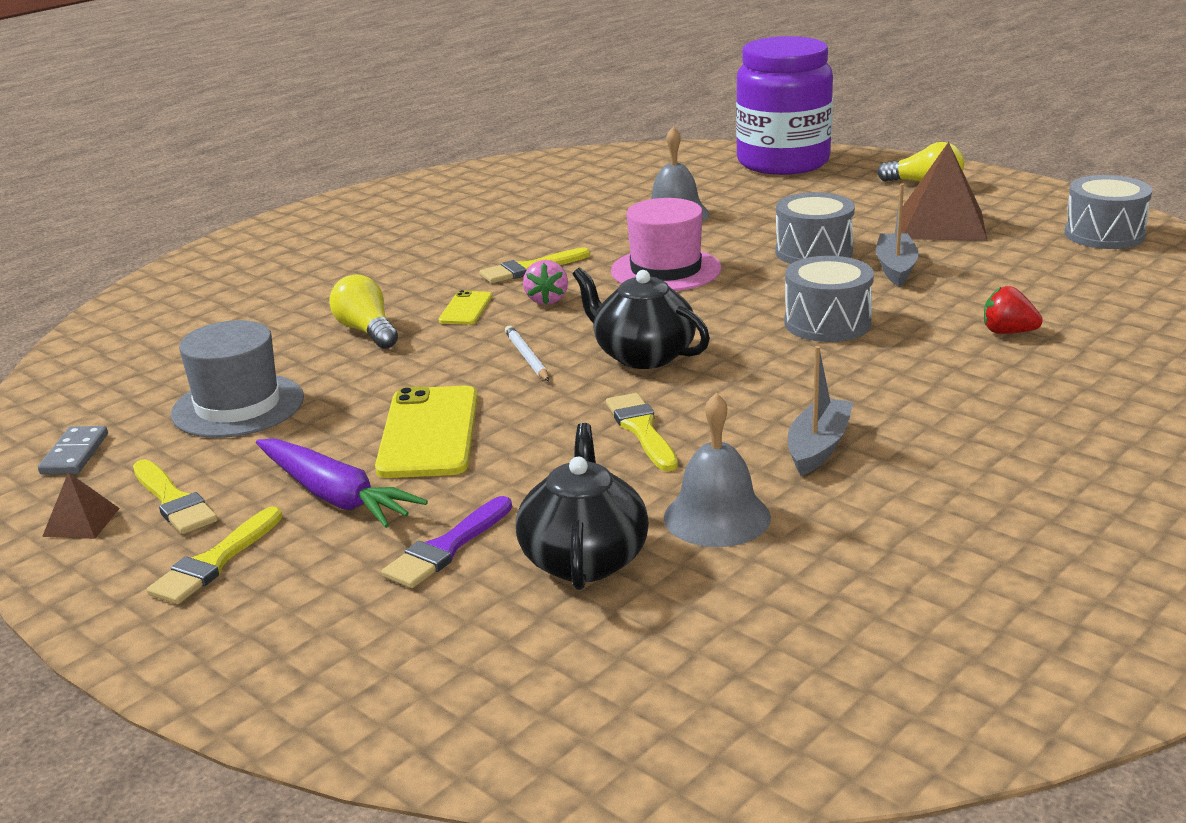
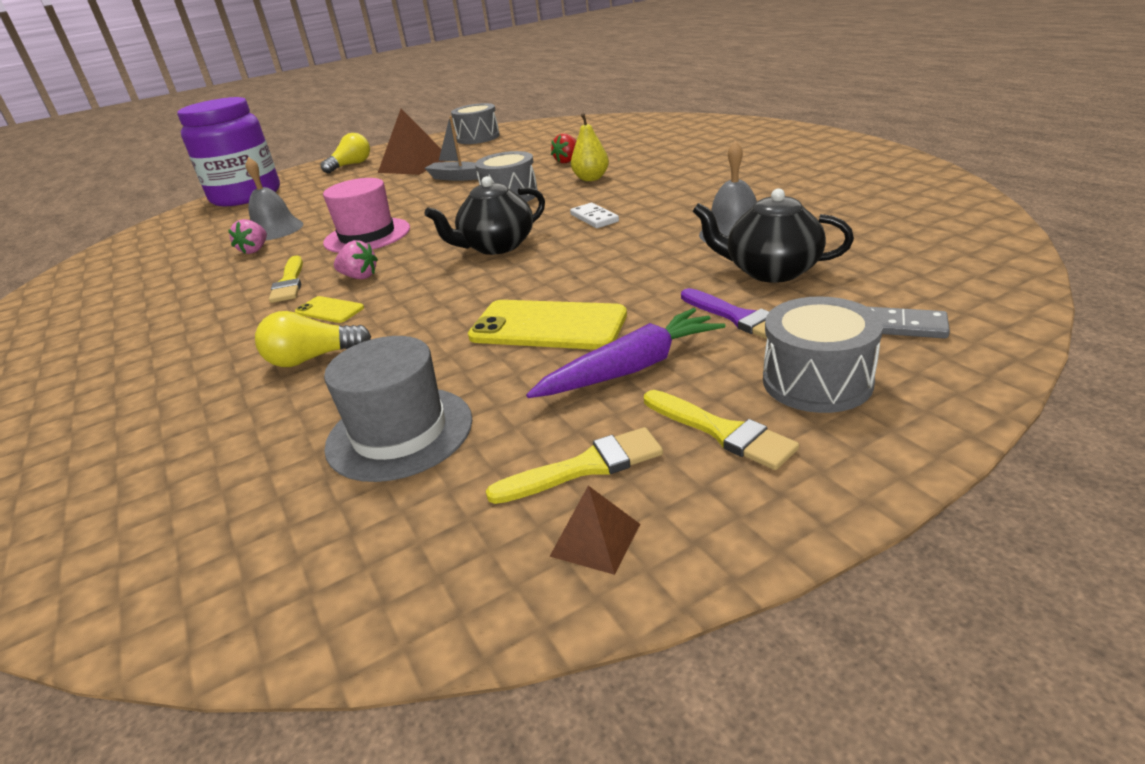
camera: 70 degrees left, 5 degrees up
grey domino [38,426,108,475] -> grey domino moved to [866,306,950,339]
white pencil [505,325,549,381] -> none
yellow brush [606,393,678,471] -> none
grey drum [775,192,855,264] -> grey drum moved to [763,296,883,413]
grey boat [788,346,853,476] -> none
none -> pink strawberry [228,219,267,254]
none -> white domino [570,203,619,228]
none -> yellow pear [571,113,609,181]

